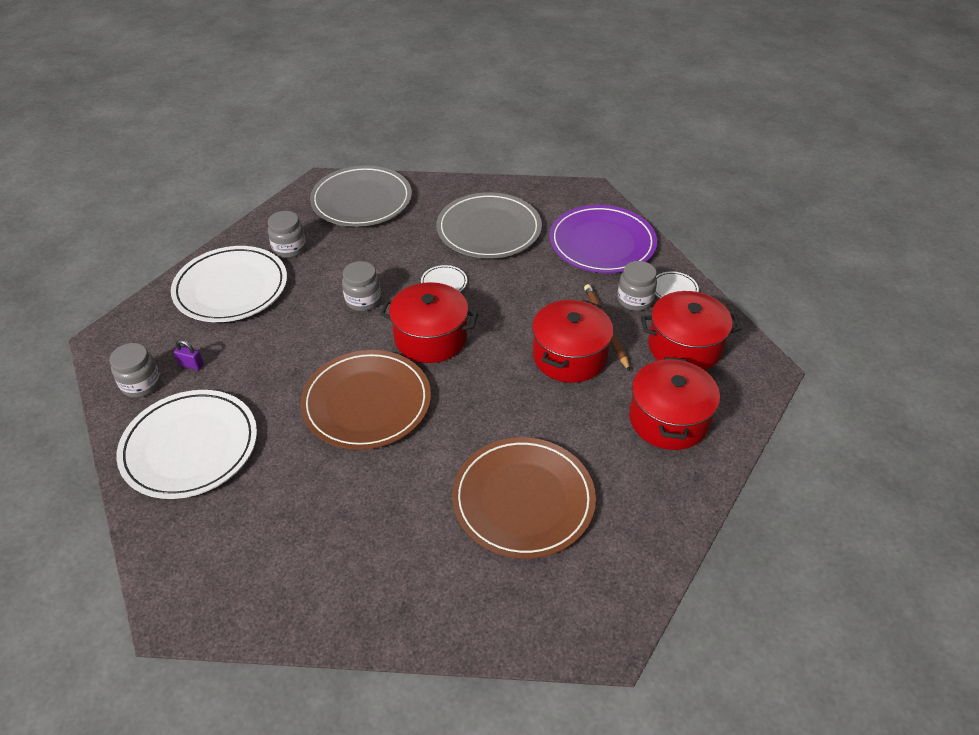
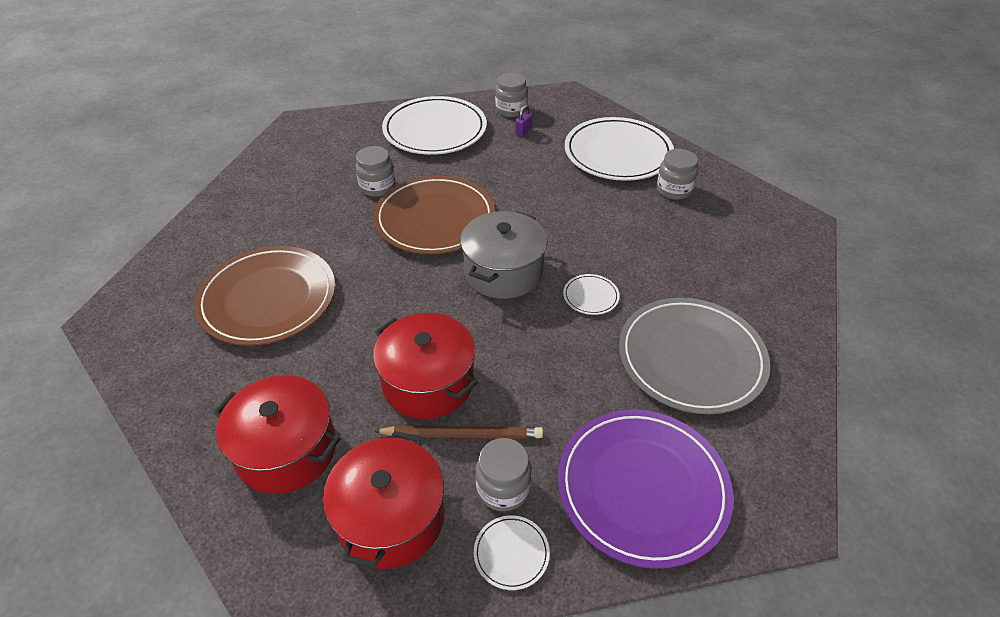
camera: 105 degrees right, 0 degrees up
grey plate [310,165,412,227] -> none
grey jar [342,261,381,311] -> grey jar moved to [356,146,395,197]
red pot [380,282,478,363] -> grey pot [460,211,547,299]

